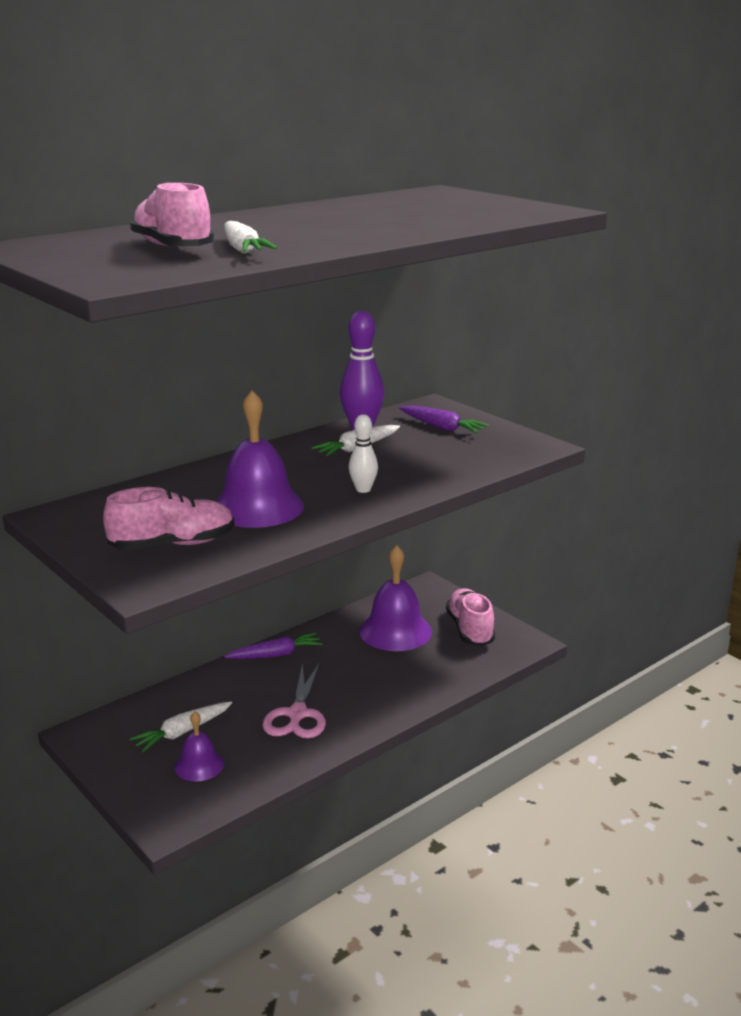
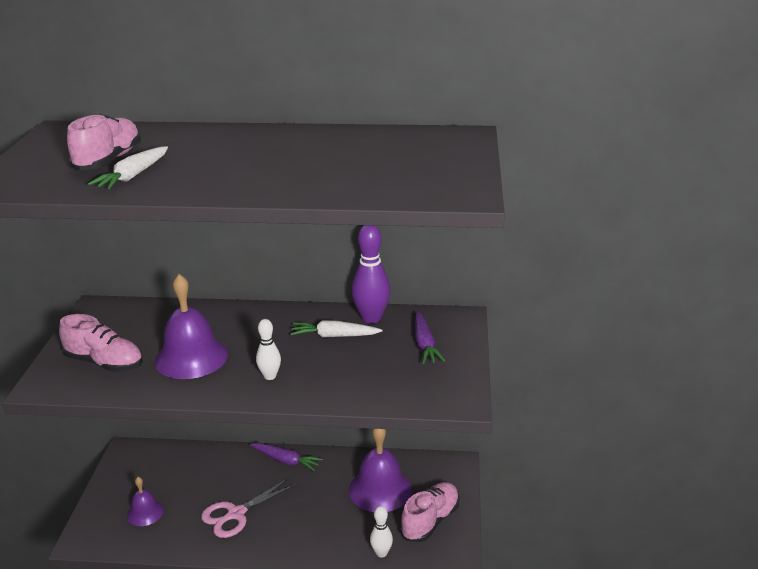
camera: 45 degrees right, 5 degrees up
white carrot [130,701,232,752] -> none
none -> white bowling pin [370,506,393,558]

